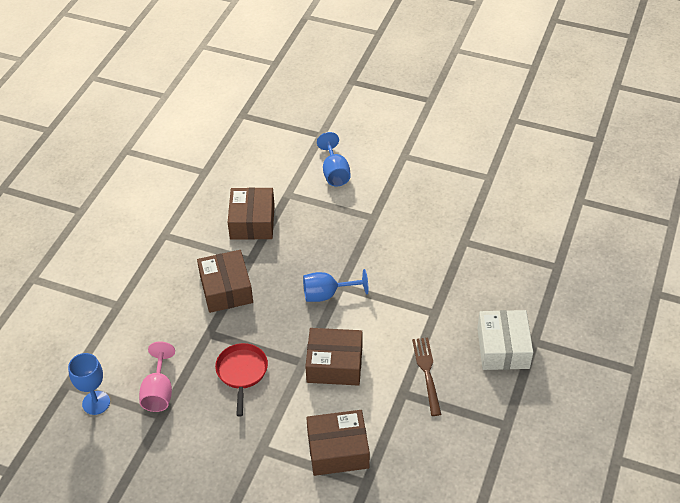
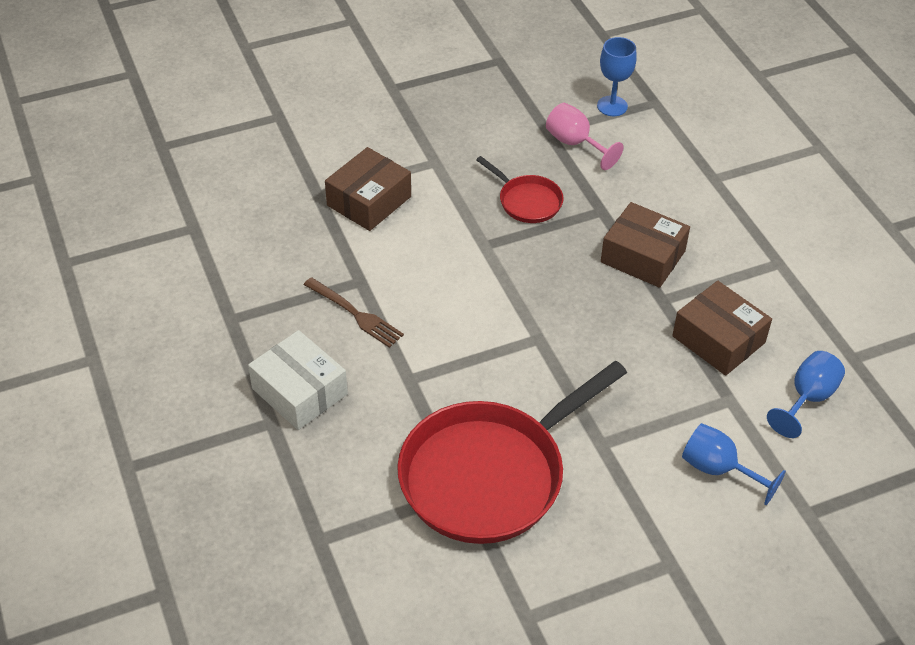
camera: 135 degrees right, 0 degrees up
blue goblet [303,269,368,302] -> blue goblet moved to [767,351,845,438]
brown box [305,328,362,386] -> none
none -> red pan [397,361,627,544]

